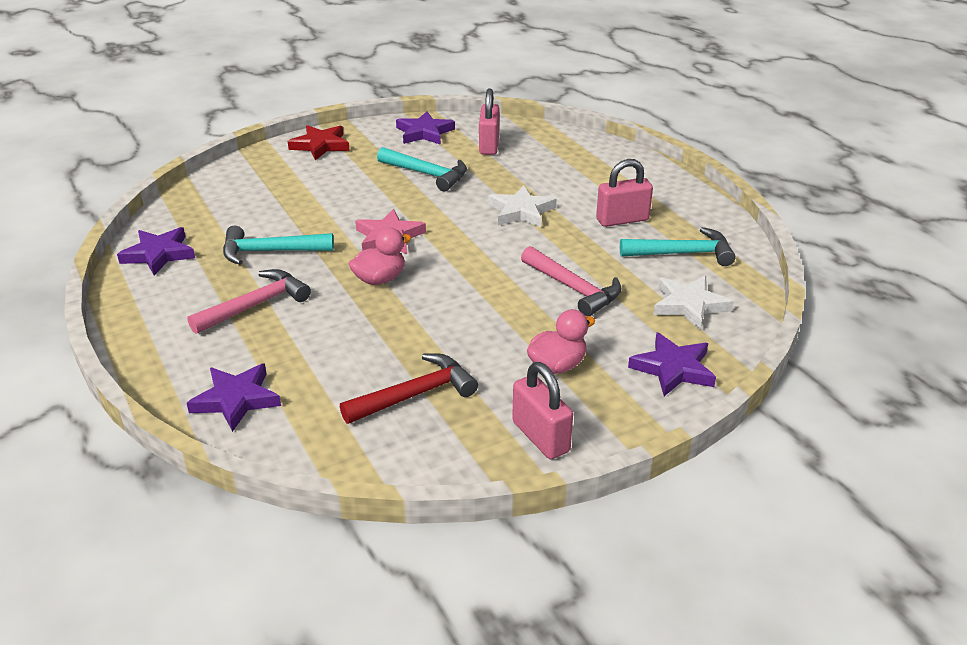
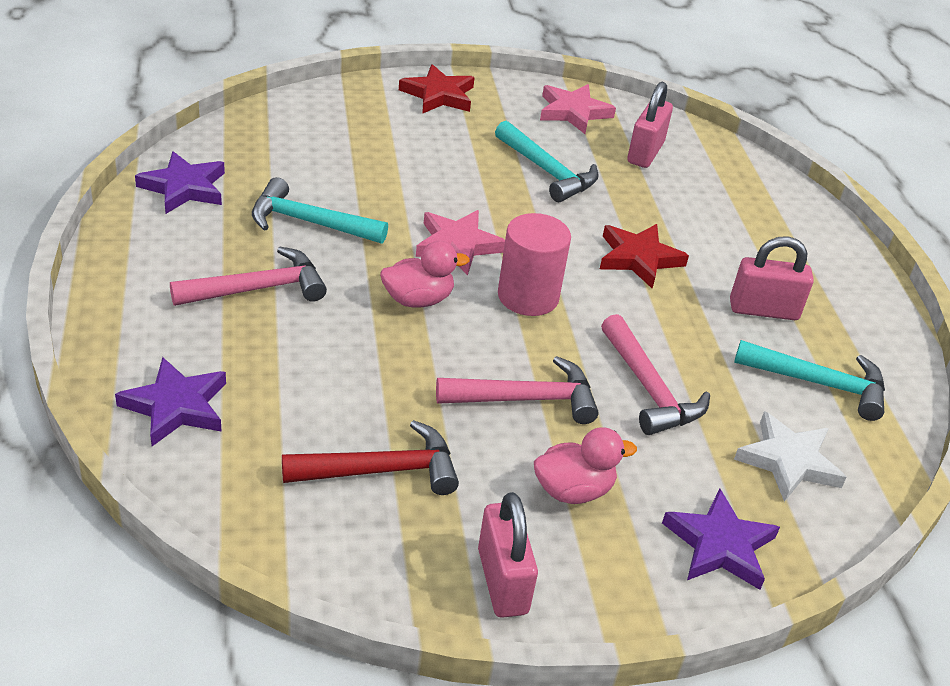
camera: 15 degrees right, 5 degrees up
purple star [396,111,455,145] -> pink star [540,84,616,134]
white star [489,185,556,227] -> red star [600,224,689,289]
none -> pink hammer [436,356,599,424]
none -> pink cylinder [498,213,571,316]

